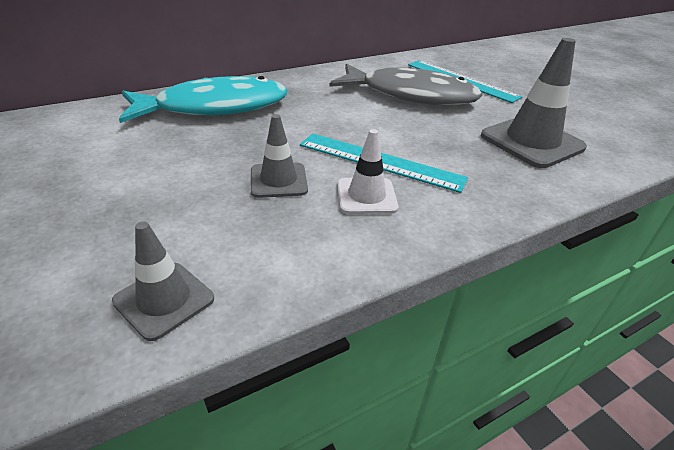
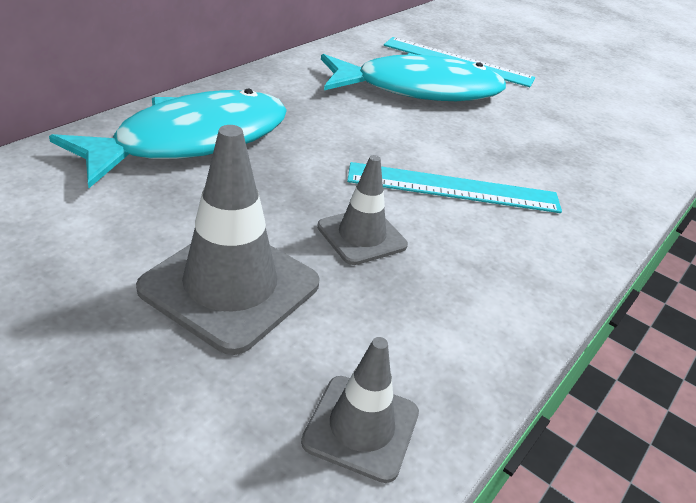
camera: 25 degrees left, 0 degrees up
grey fish [330,64,483,105] -> turquoise fish [321,53,506,101]
white traffic cone [337,129,399,214] -> none
grey traffic cone [481,38,587,168] -> grey traffic cone moved to [136,125,320,355]

